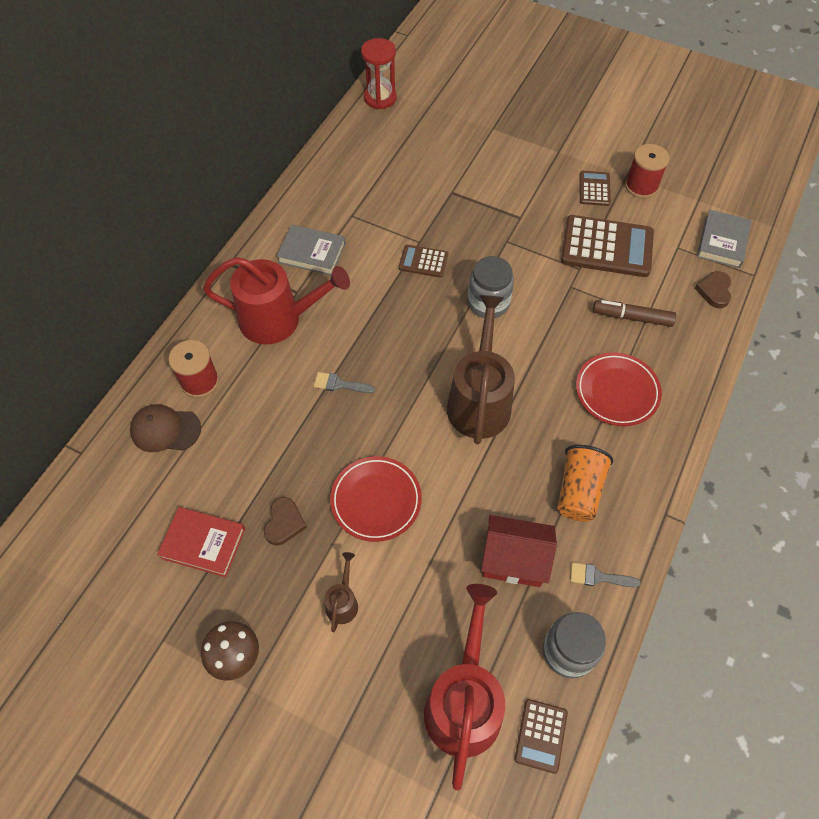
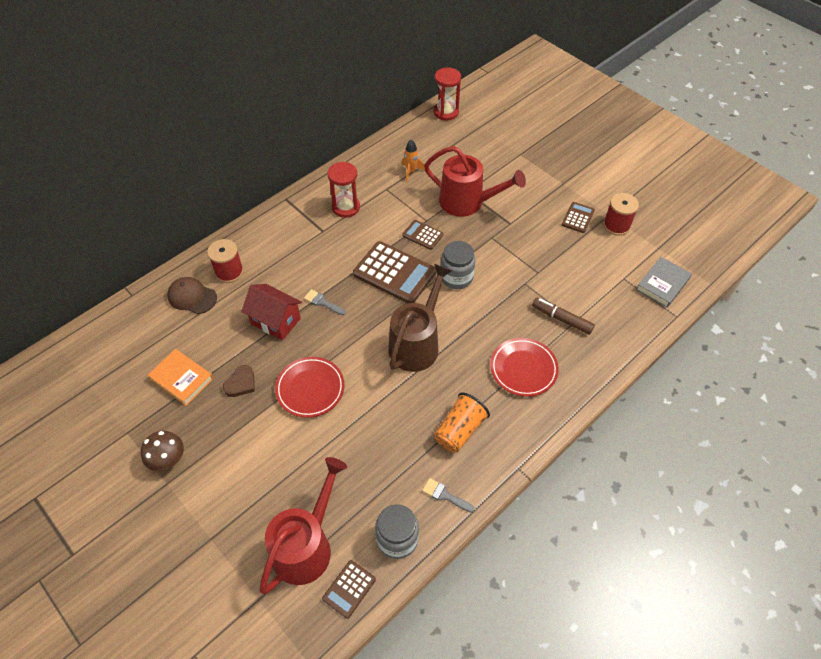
camera: 20 degrees right, 5 degrees down
red book [157,507,245,577] -> orange book [148,349,213,406]
red watering can [203,257,350,345] -> red watering can moved to [424,146,526,217]
grey book [277,225,346,275] -> red hourglass [327,162,360,218]
brown watering can [324,552,358,632] -> none
red house [481,515,557,587] -> red house moved to [241,284,302,341]
brown calculator [561,215,654,277] -> brown calculator moved to [353,241,436,303]
brown heart [695,271,731,308] -> none
none -> orange rocket [401,139,425,182]

